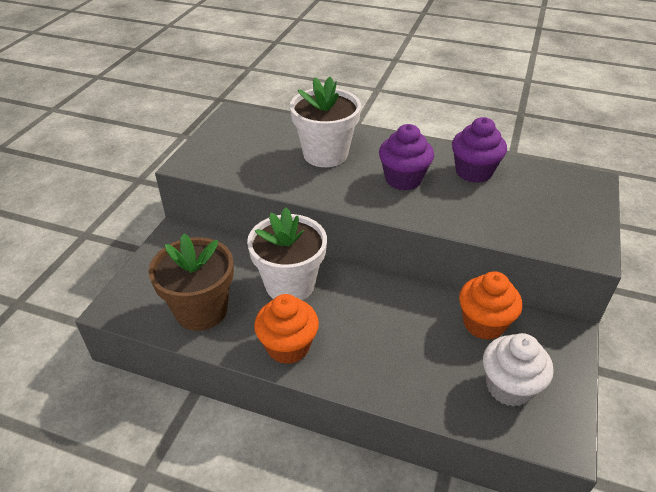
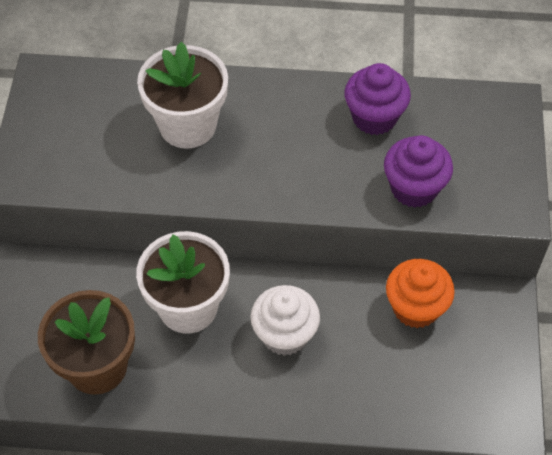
camera: 15 degrees left, 15 degrees up
orange cupcake [254,294,319,364] -> none
purple cupcake [379,124,434,191] -> purple cupcake moved to [384,135,453,208]
white cupcake [483,333,554,407] -> white cupcake moved to [251,285,320,356]

